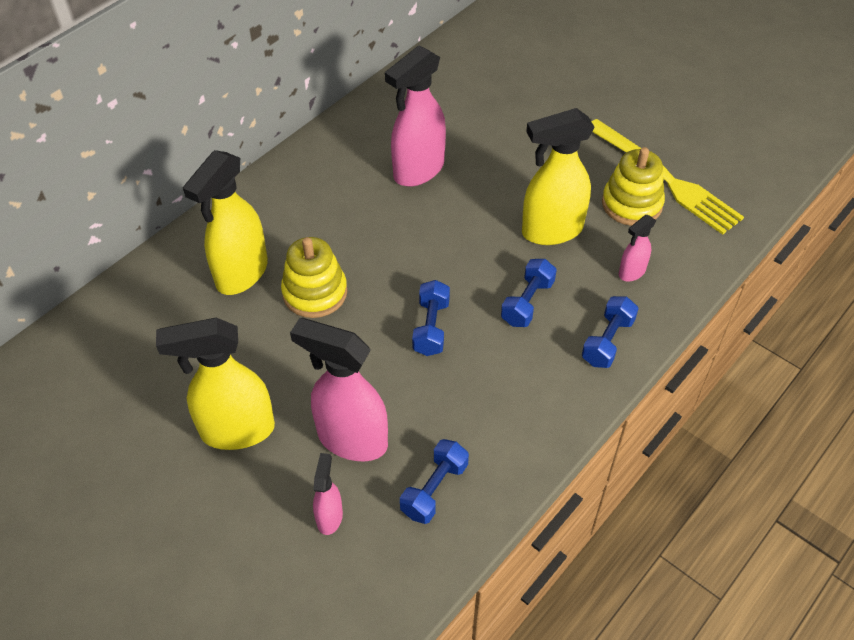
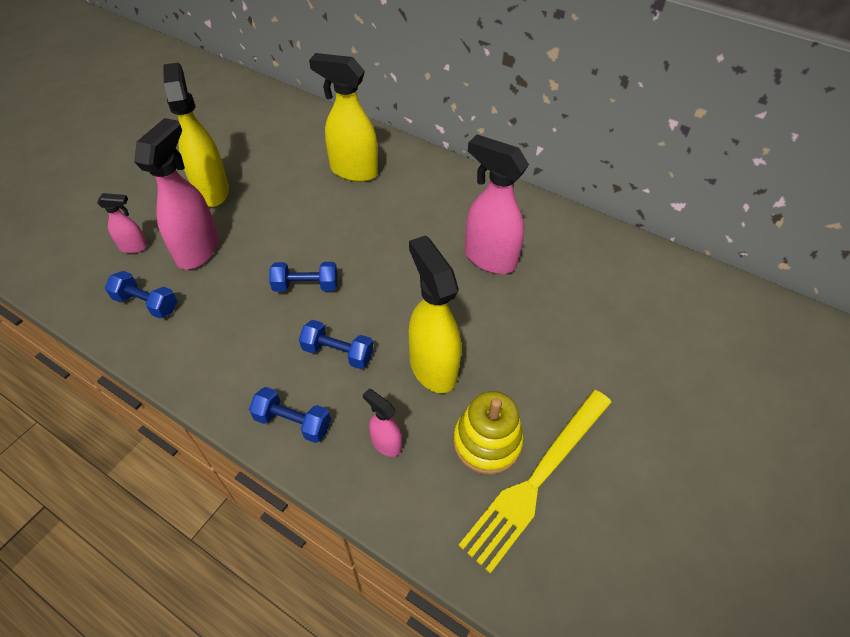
camera: 80 degrees right, 0 degrees up
yellow stacking toy [281,237,347,318] -> none

